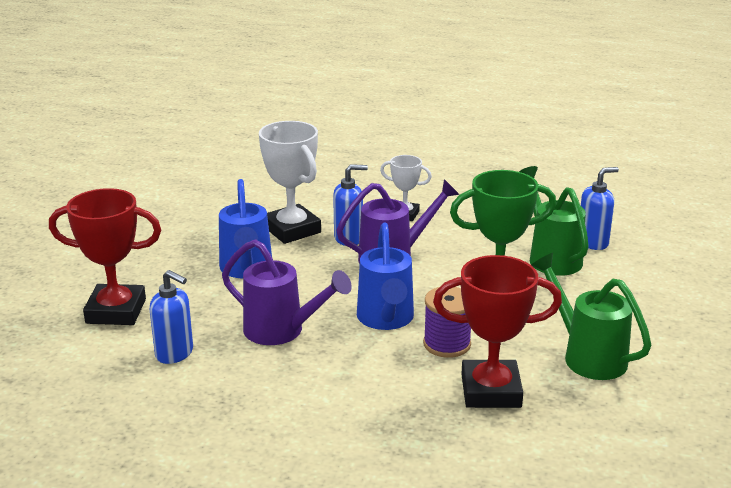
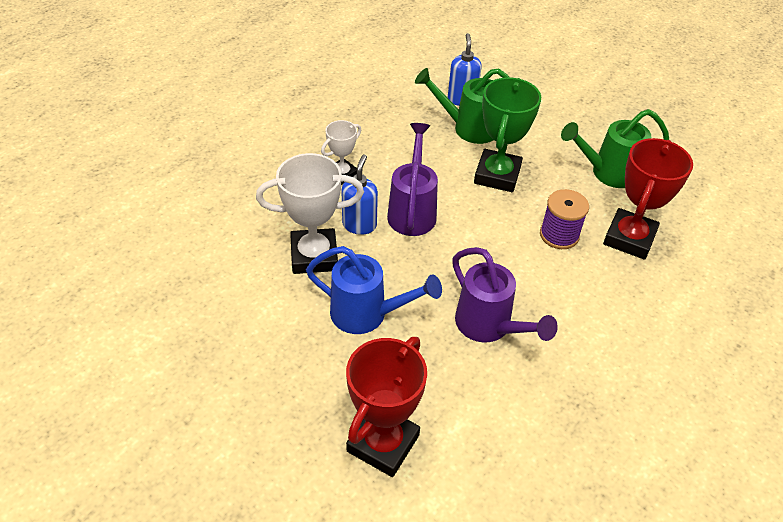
camera: 65 degrees left, 20 degrees up
blue soap dispenser [150,270,193,364] -> none
purple watering can [222,239,352,345] -> purple watering can turned 90 degrees clockwise [452,247,558,343]
blue watering can [357,223,414,330] -> none

